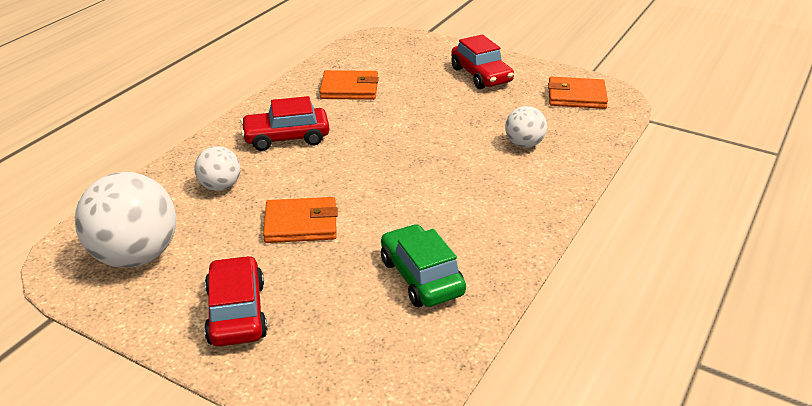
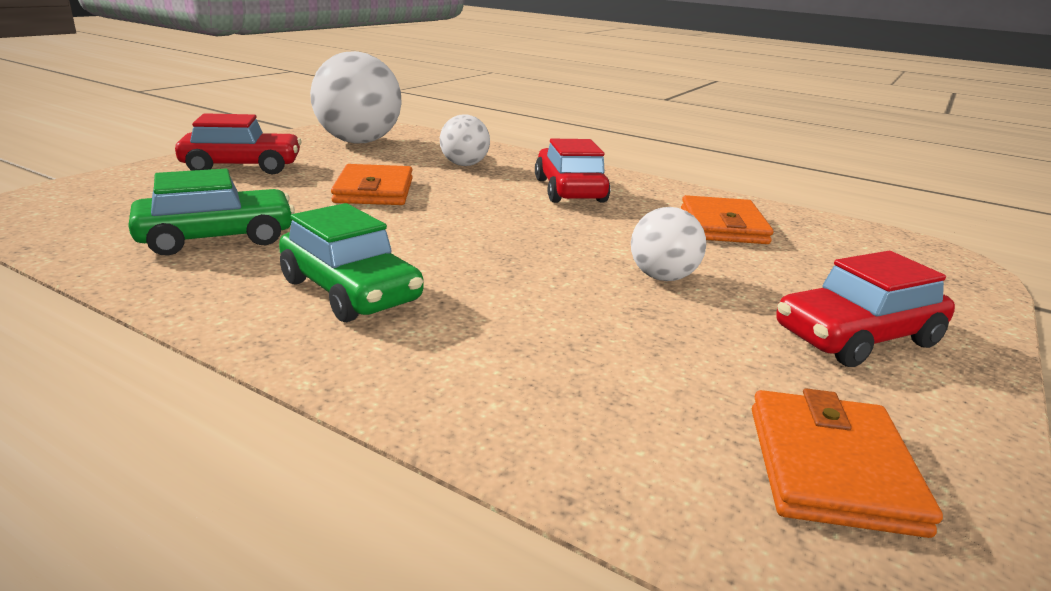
camera: 90 degrees right, 10 degrees down
white ball [505,106,547,148] -> white ball moved to [631,207,706,281]
none -> green car [279,203,424,322]

